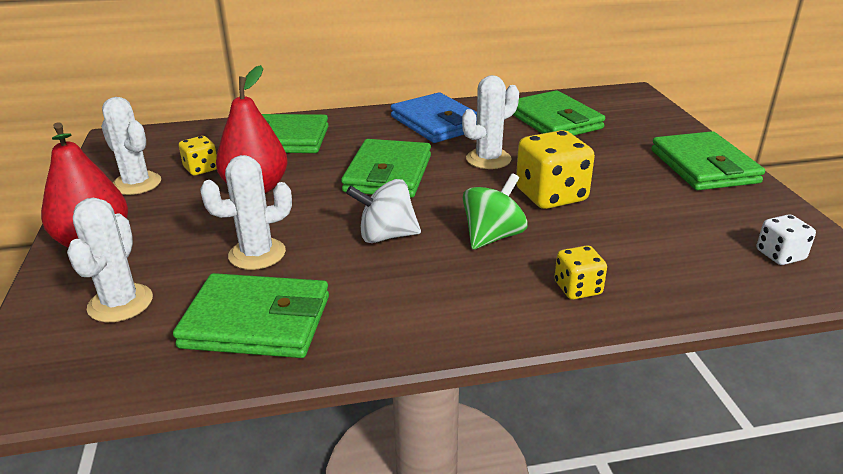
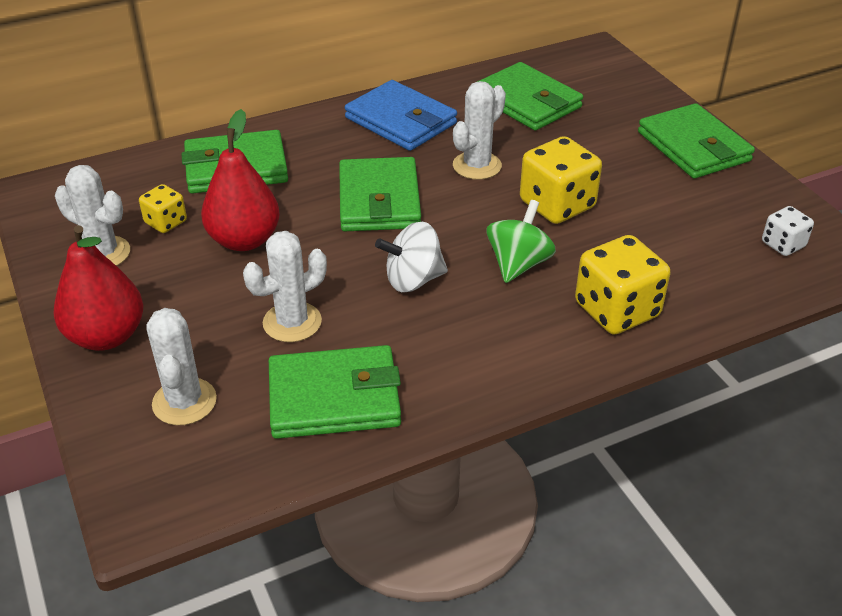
camera: 15 degrees left, 10 degrees up
yellow dice [555,245,607,300] -> yellow dice [575,235,671,335], size x1.82

